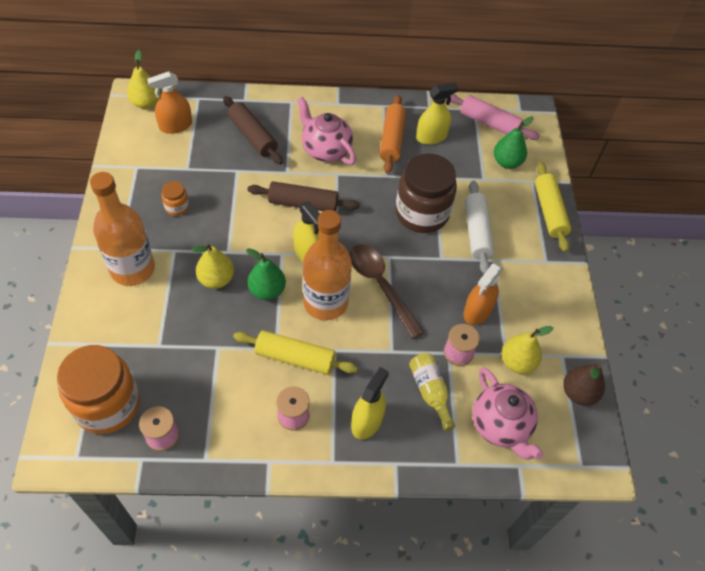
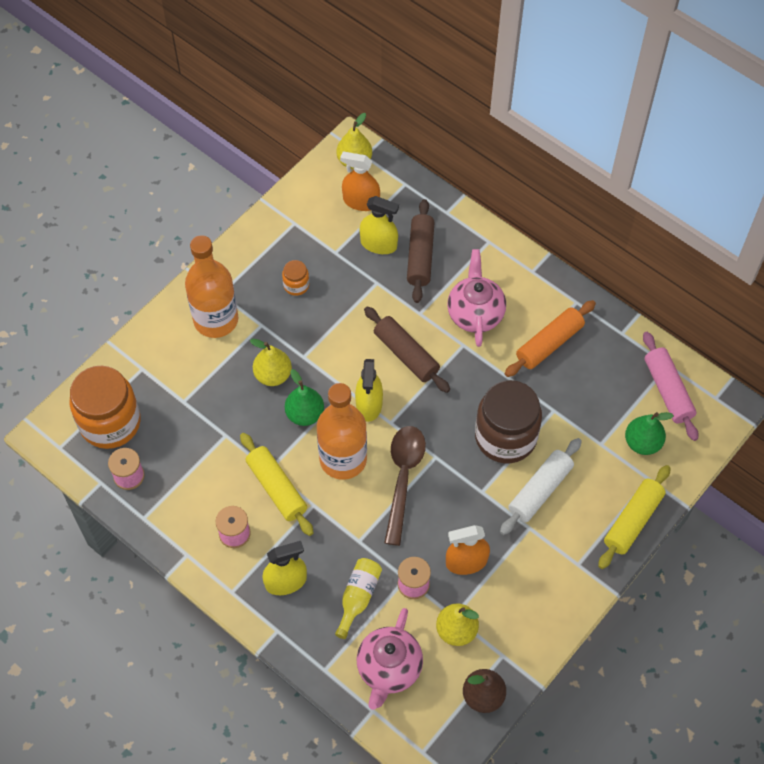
camera: 45 degrees right, 5 degrees up
yellow spray bottle [416,83,459,145] -> yellow spray bottle moved to [359,196,399,254]

